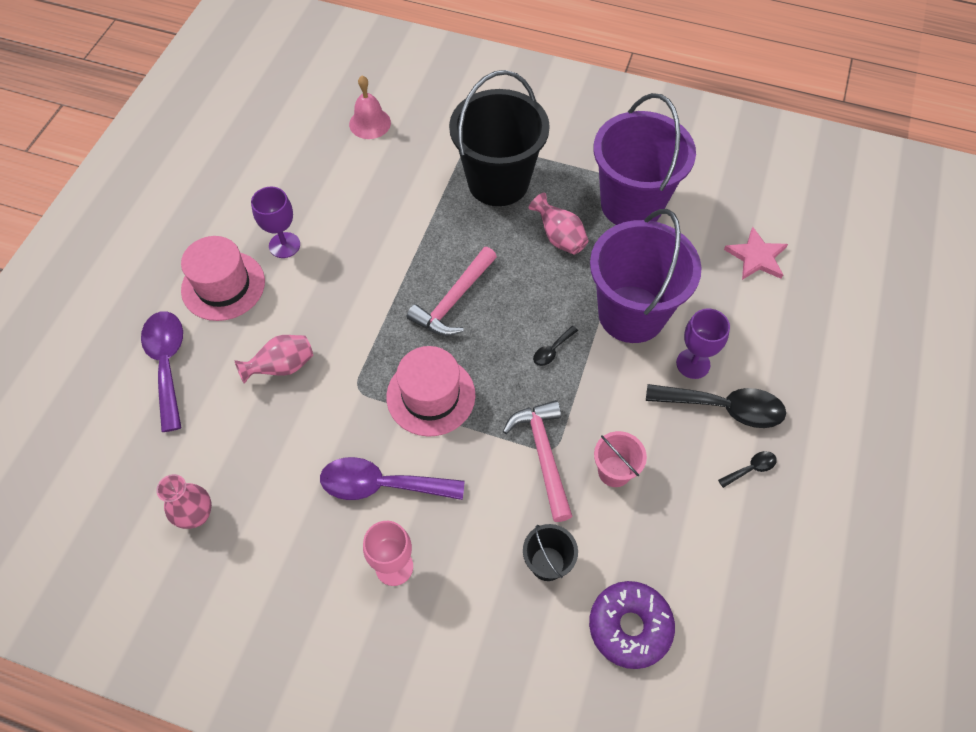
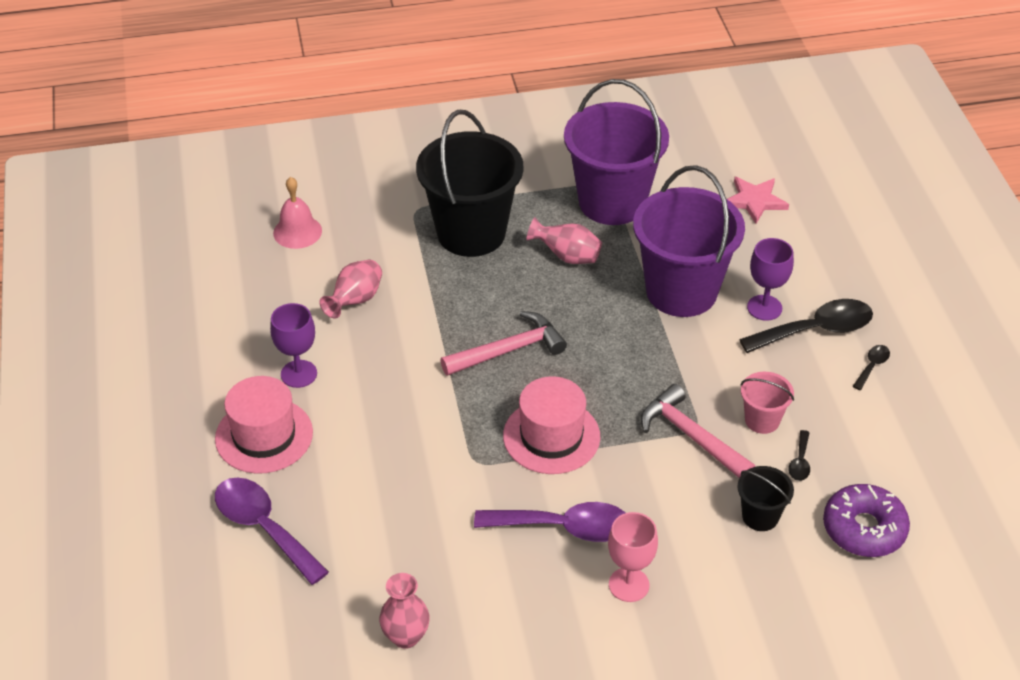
camera: 30 degrees left, 15 degrees down
pink vase [234,335,313,384] -> pink vase moved to [319,260,382,318]
purple spoon [320,457,465,500] -> purple spoon turned 150 degrees counterclockwise [474,502,625,542]
pink hammer [407,247,497,336] -> pink hammer turned 120 degrees counterclockwise [440,311,567,376]
black spoon [533,326,578,366] -> black spoon moved to [788,430,810,481]

